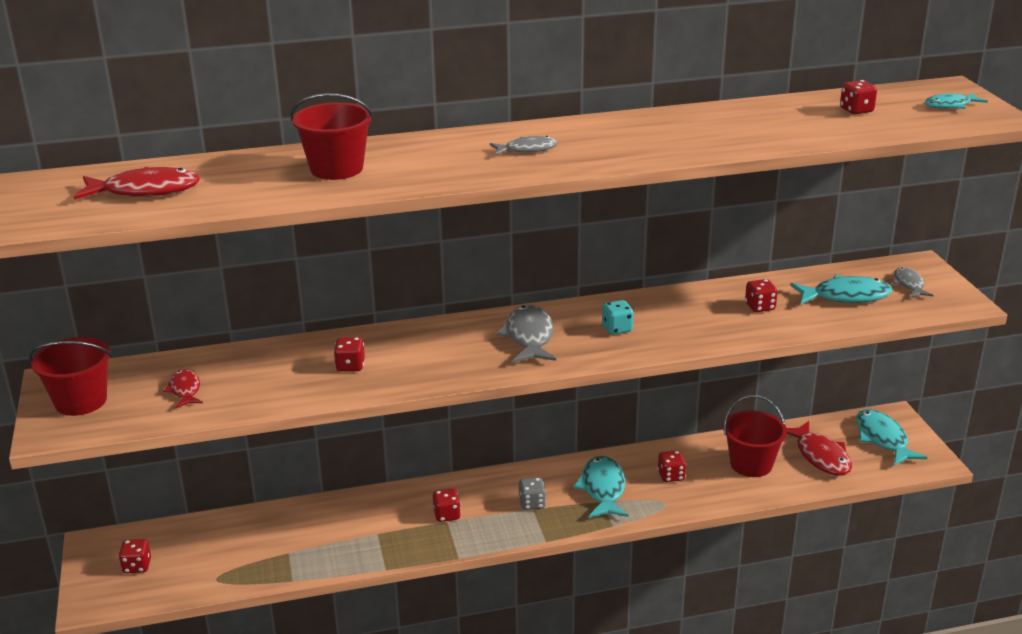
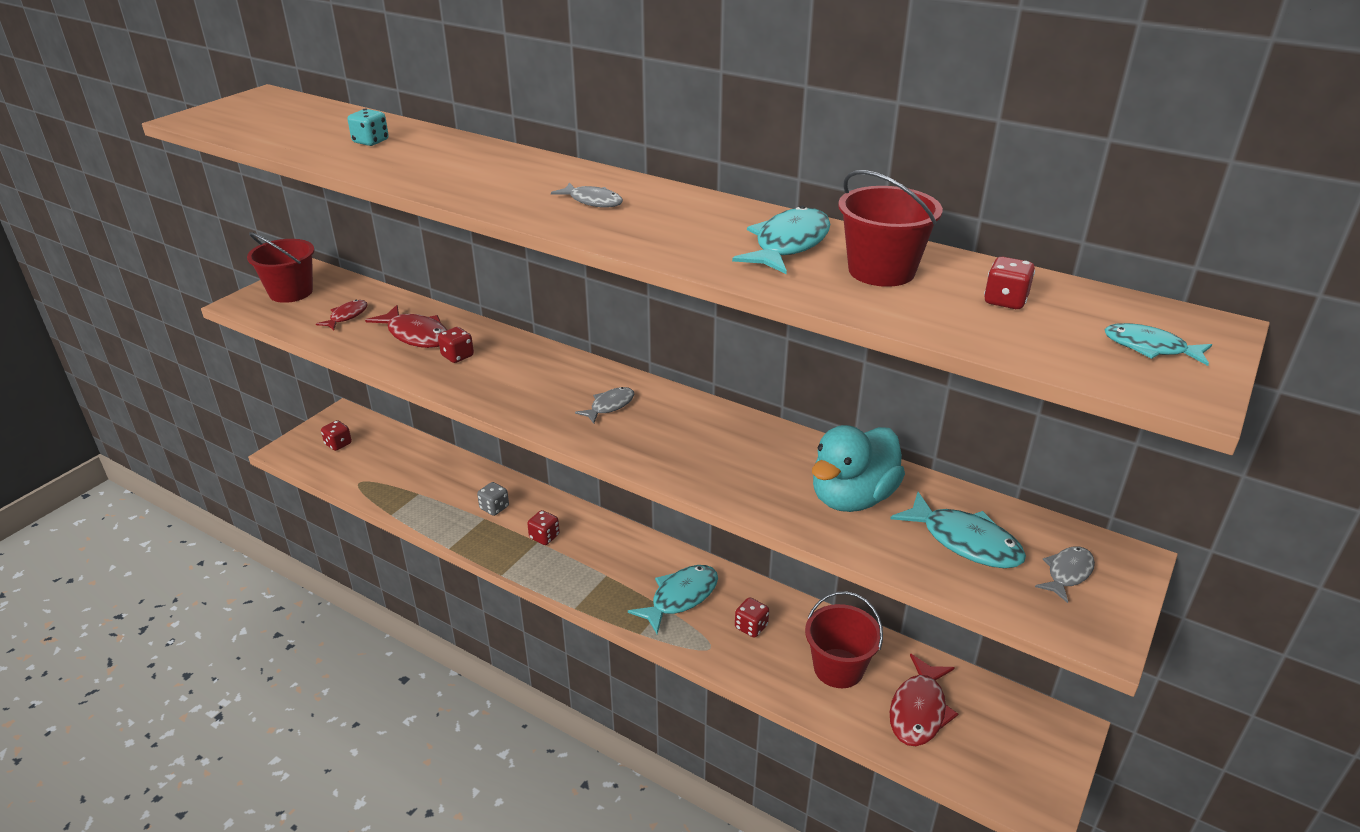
camera: 45 degrees right, 5 degrees up
red fish [74,167,200,200] -> red fish moved to [365,305,447,348]
red bucket [291,93,374,180] -> red bucket moved to [838,170,943,287]
grey fish [497,304,556,362] -> grey fish [575,387,634,424], size x0.60
grey dice [519,477,546,510] -> grey dice moved to [477,482,509,516]
turquoise dice [602,300,634,335] -> turquoise dice moved to [348,109,389,146]
red dice [745,279,778,312] -> turquoise duck [812,425,905,512]
turquoise fish [856,409,927,466] -> turquoise fish moved to [732,206,830,274]

